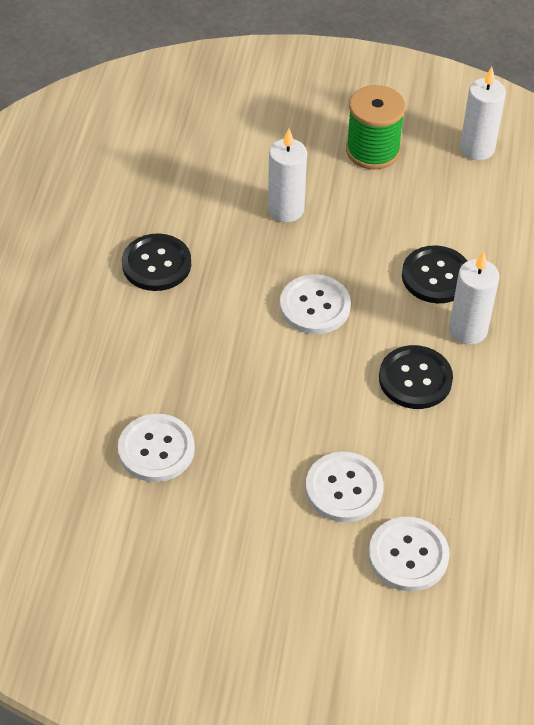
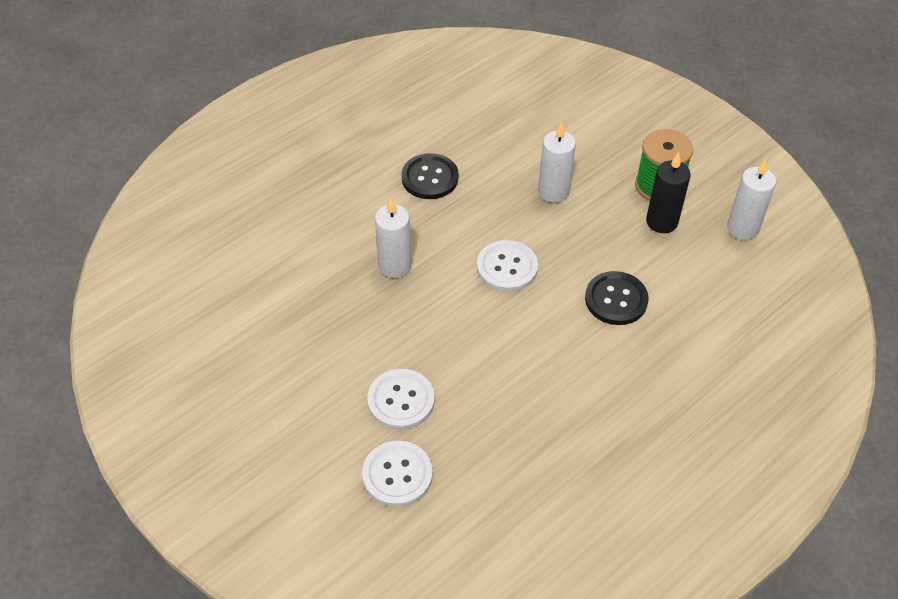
camera: 40 degrees right, 0 degrees up
white button [118,414,195,482] -> none
black button [379,345,453,409] -> none
white candle [449,251,499,345] -> white candle moved to [375,198,412,278]
none -> black candle [646,152,691,233]

